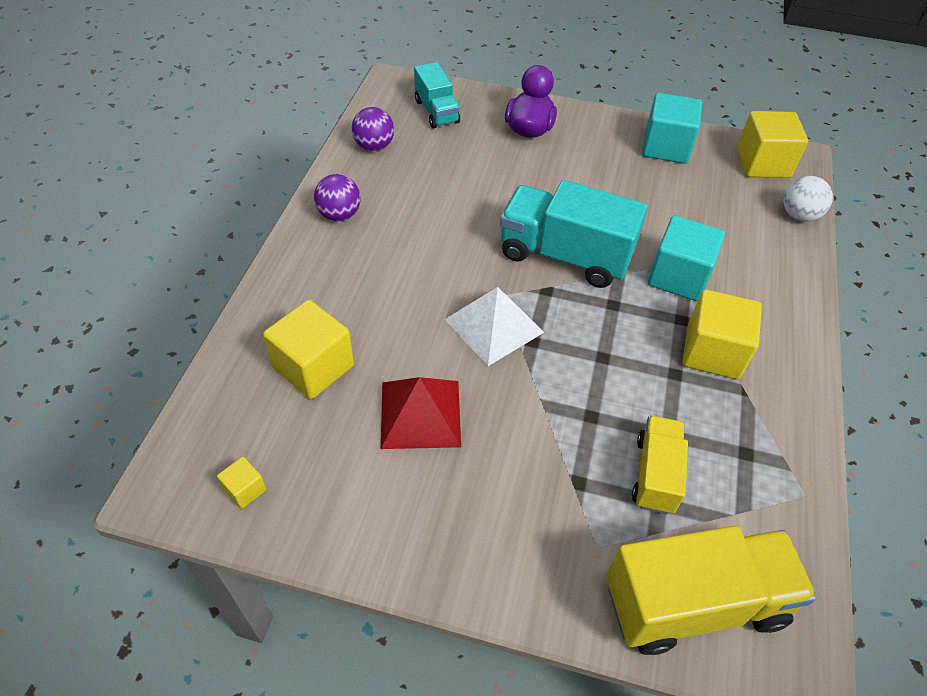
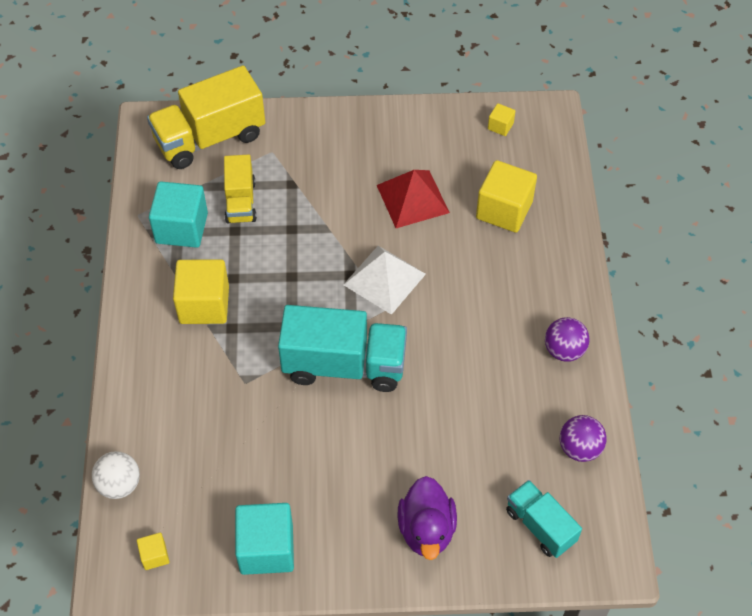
camera: 165 degrees right, 5 degrees up
turquoise cube [648,215,725,301] -> turquoise cube moved to [149,181,208,248]
yellow cube [737,111,808,178] -> yellow cube [137,533,170,570], size x0.47

